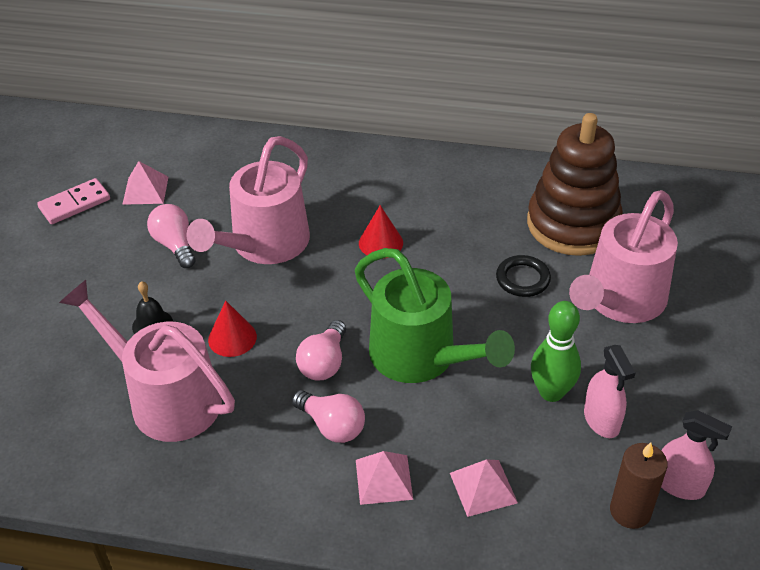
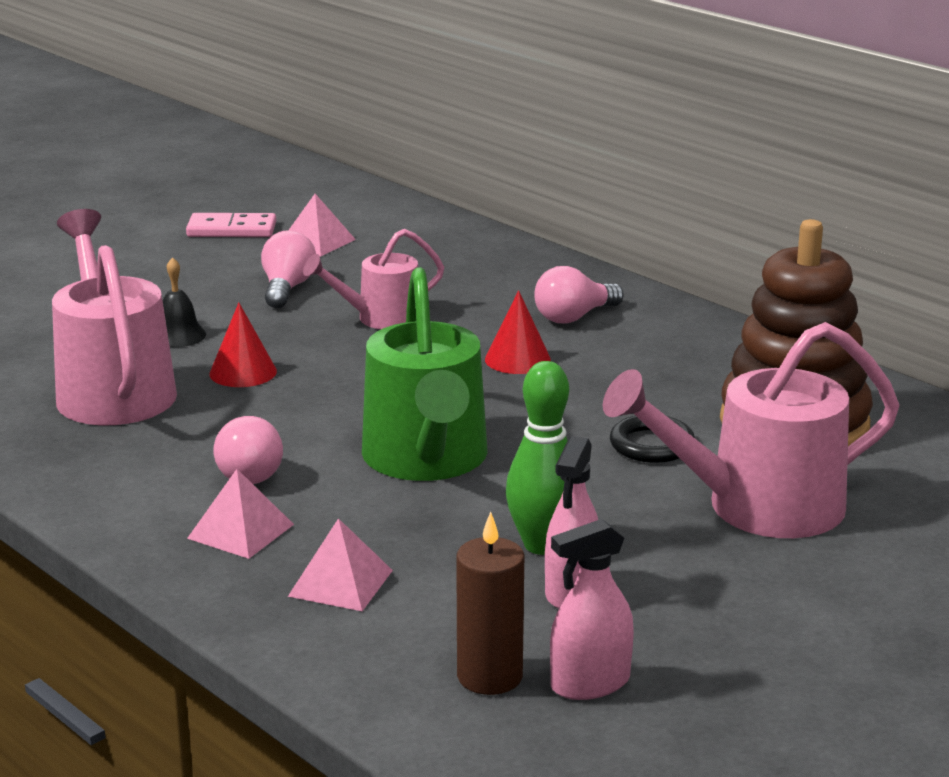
camera: 35 degrees right, 20 degrees down
pink watering can [186,136,310,264] -> pink watering can [303,229,444,329], size x0.58
pink light bulb [296,320,346,380] -> pink light bulb moved to [535,266,624,324]
pink spray bottle [661,410,732,500] -> pink spray bottle turned 90 degrees clockwise [550,519,634,700]

